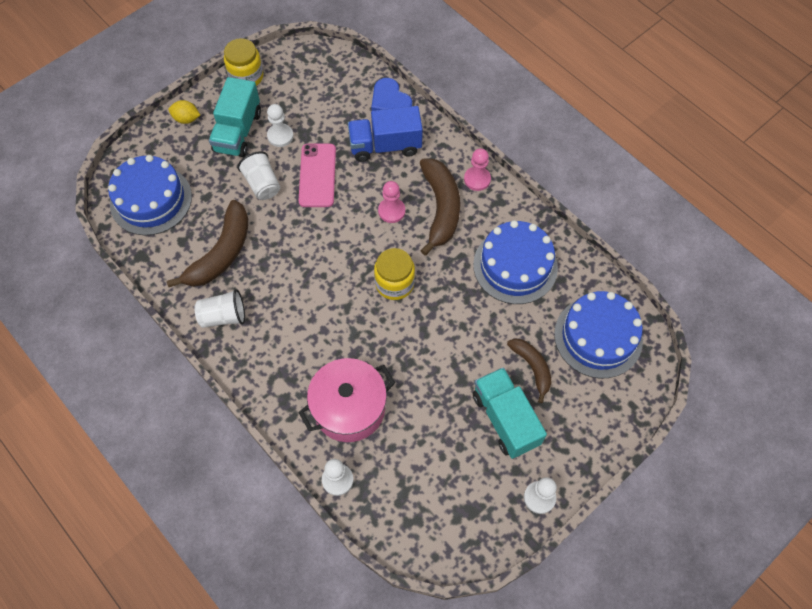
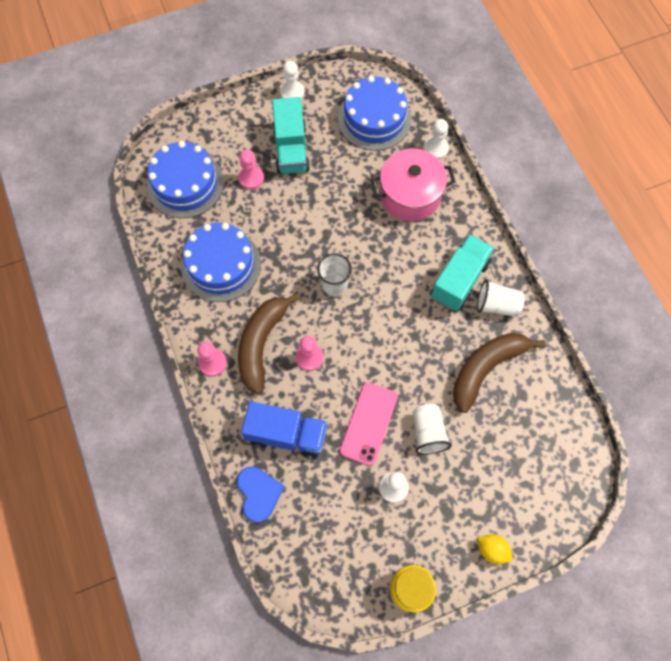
camera: 160 degrees left, 5 degrees up
blue cake [108,155,192,235] -> blue cake moved to [338,76,412,151]
turquoise truck [209,77,261,157] -> turquoise truck moved to [431,234,494,311]
yellow jar [374,248,415,300] -> white cup [317,253,352,296]
brown banana [507,338,552,403] -> pink pawn [238,150,264,190]

